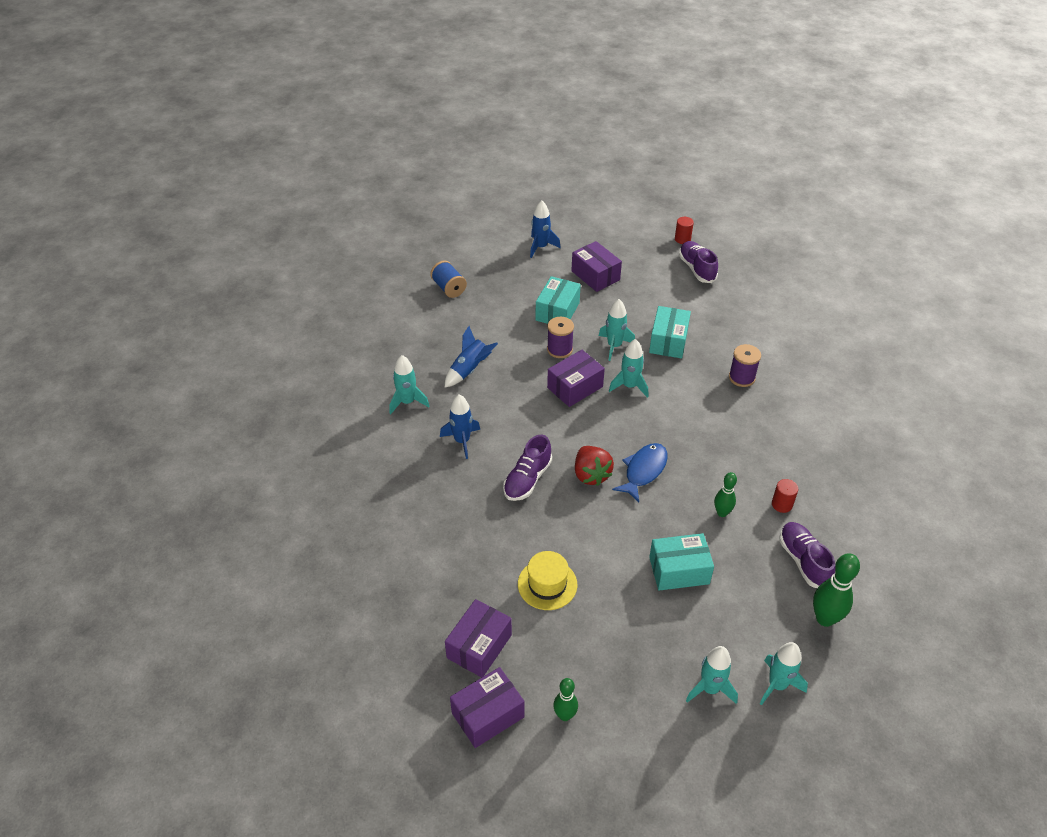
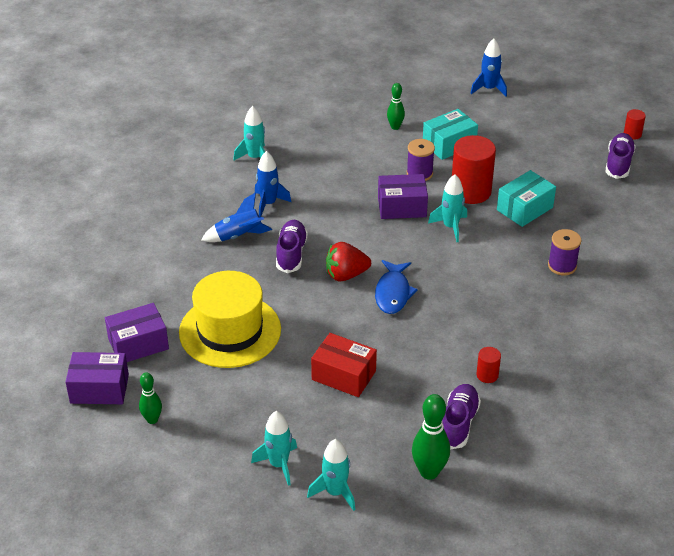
camera: 35 degrees right, 5 degrees down
blue spool [430,260,467,298] -> none
blue rocket [445,326,498,387] -> blue rocket moved to [201,192,272,242]
purple shoe [503,434,552,501] -> purple shoe turned 120 degrees clockwise [276,220,308,273]
yellow hat [518,551,577,610] -> yellow hat [179,271,281,368], size x1.78
purple box [571,241,622,292] -> none
red strawberry [575,446,614,486] -> red strawberry turned 60 degrees clockwise [326,242,371,281]
turquoise rocket [599,299,635,361] -> red cylinder [452,135,496,204]
blue fish [612,443,668,502] -> blue fish turned 120 degrees clockwise [375,260,418,314]
turquoise box [649,533,714,591] -> red box [311,333,377,397]
green bowling pin [714,472,737,517] -> green bowling pin moved to [387,83,405,130]

